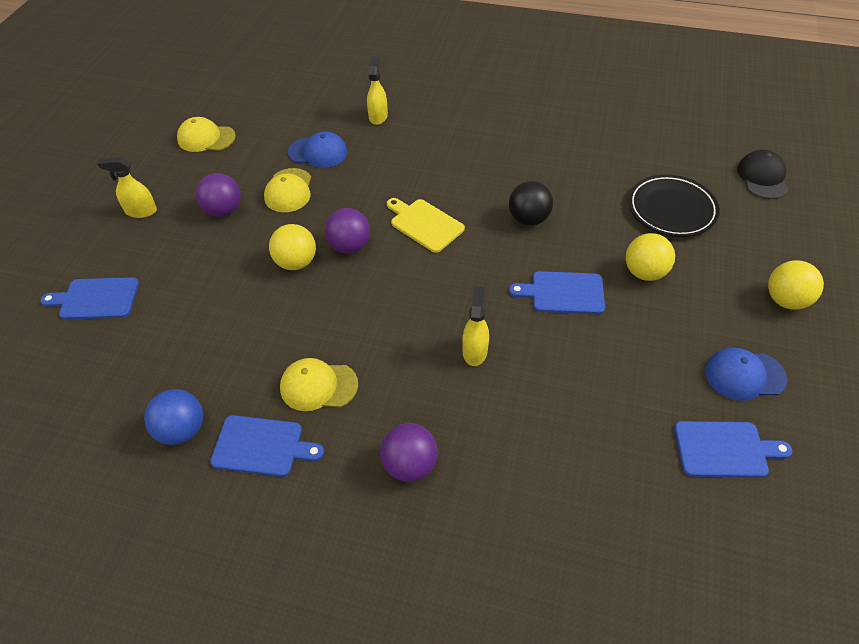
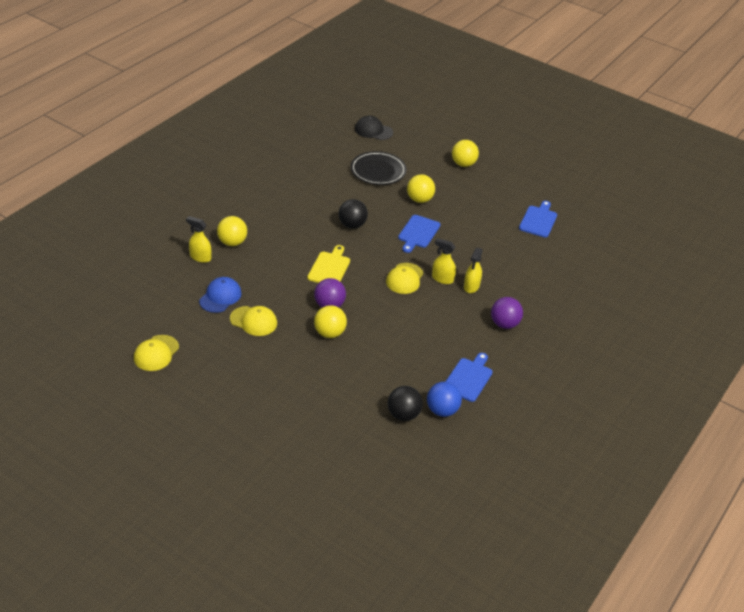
camera: 75 degrees left, 10 degrees down
blue cutting board [40,277,139,320] -> none
yellow spray bottle [98,157,157,218] -> yellow spray bottle moved to [464,248,483,293]
purple ball [196,173,241,217] -> none
yellow cap [280,358,358,411] -> yellow cap moved to [386,263,423,294]
yellow cutting board [387,198,465,253] -> yellow cutting board turned 135 degrees clockwise [307,245,350,283]
blue cap [705,348,787,401] -> none
none -> yellow ball [217,216,247,246]
none -> black ball [388,386,423,421]

